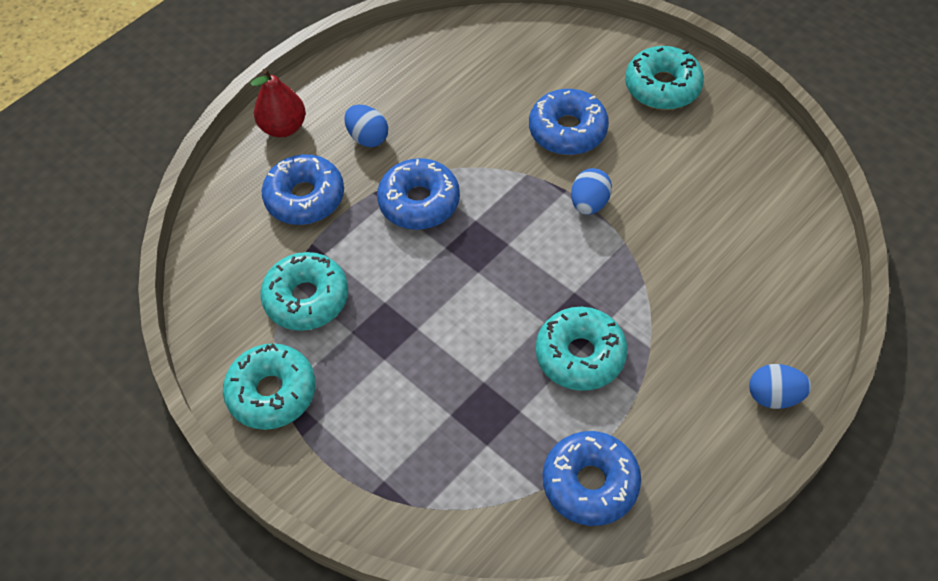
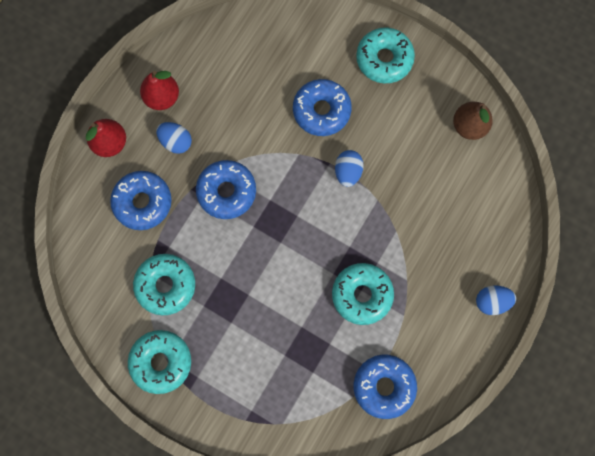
camera: 15 degrees left, 20 degrees up
none -> red pear [140,71,179,110]
none -> brown pear [453,102,493,140]

